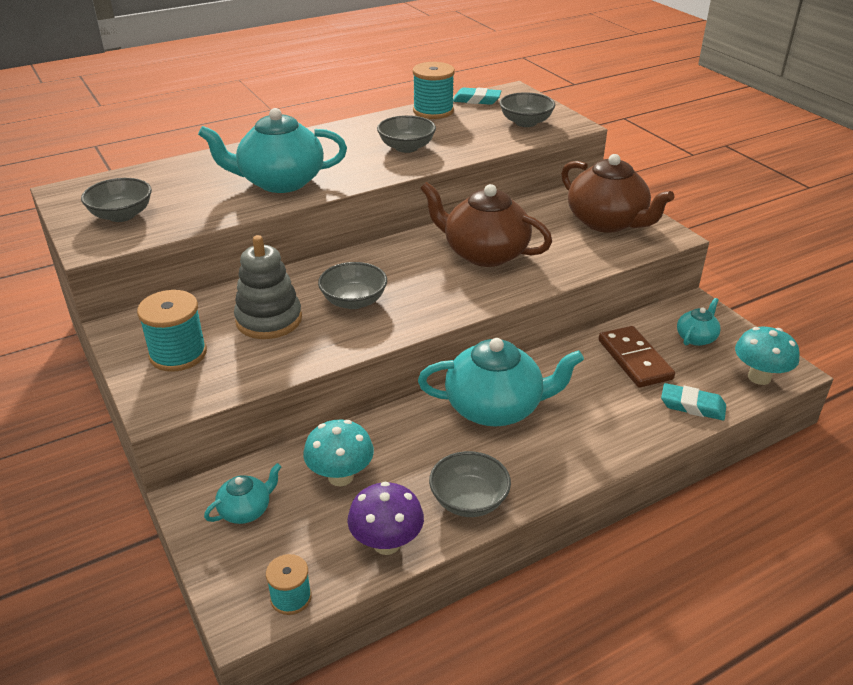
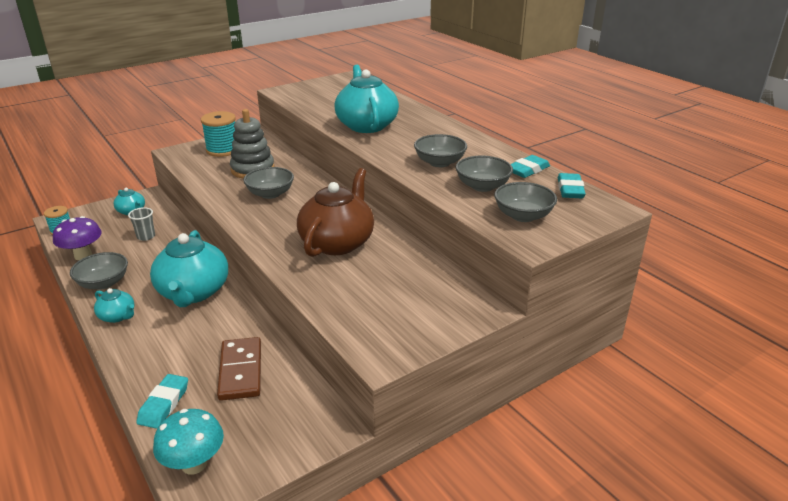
camera: 85 degrees right, 5 degrees down
grey bowl [81,178,152,222] -> grey bowl moved to [456,156,513,192]
turquoise mushroom [303,420,374,486] -> grey cup [128,207,155,241]
turquoise spool [413,62,455,119] -> turquoise eraser [511,155,550,178]
brown teapot [561,154,674,233] -> none
brown domino [598,326,675,388] -> brown domino turned 75 degrees counterclockwise [217,337,261,401]
turquoise teapot [677,298,721,346] -> turquoise teapot moved to [94,288,135,323]

